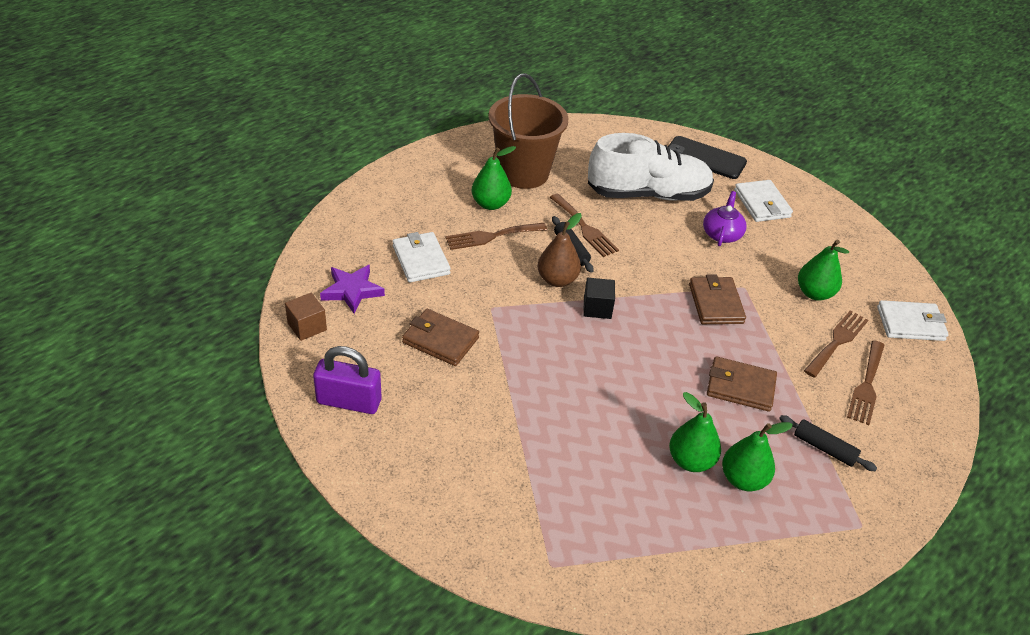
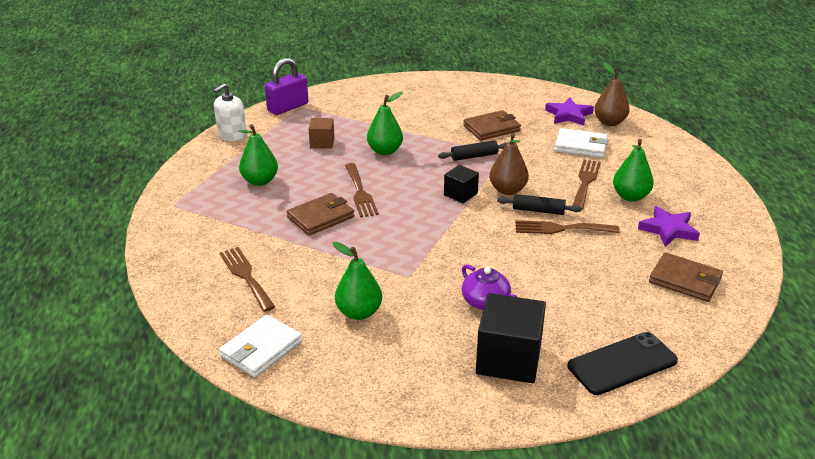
camera: 130 degrees right, 10 degrees down
brown cube [285,293,327,341] -> brown cube moved to [309,118,335,149]
purple padlock [313,346,382,414] -> purple padlock moved to [265,58,308,115]
brown bucket [488,73,568,189] -> purple star [638,206,700,247]
white shoe [588,133,714,201] -> none
green pear [669,392,721,472] -> green pear moved to [367,92,403,155]
brown wallet [689,274,746,324] -> brown wallet moved to [649,252,723,302]
white wallet [734,180,793,222] -> black cube [476,293,546,383]
black rolling pin [779,415,877,471] -> black rolling pin moved to [438,141,507,161]
brown fork [804,310,868,378] -> brown fork moved to [345,163,379,217]
none -> white soap dispenser [213,83,247,141]
none -> brown pear [594,62,630,126]

